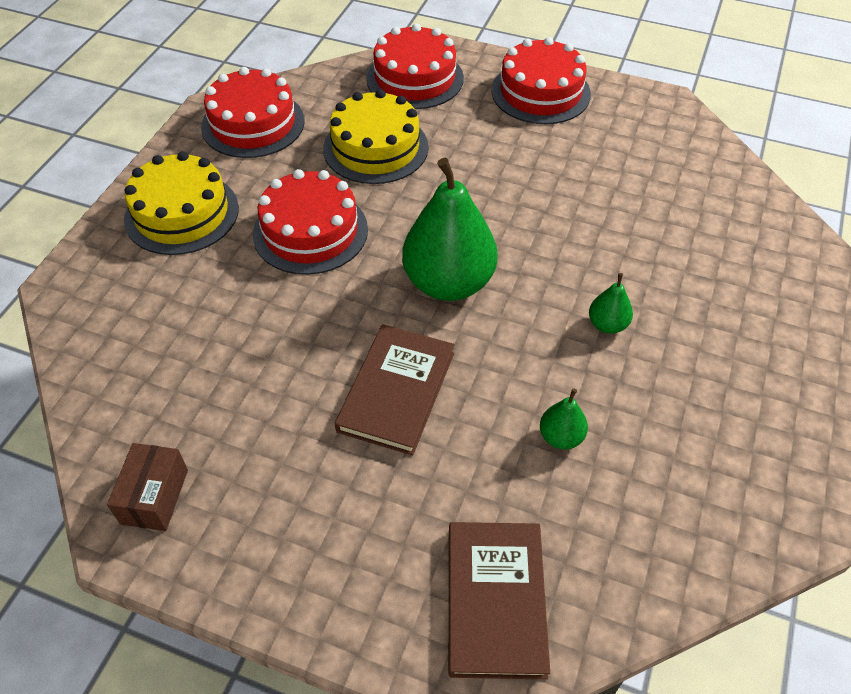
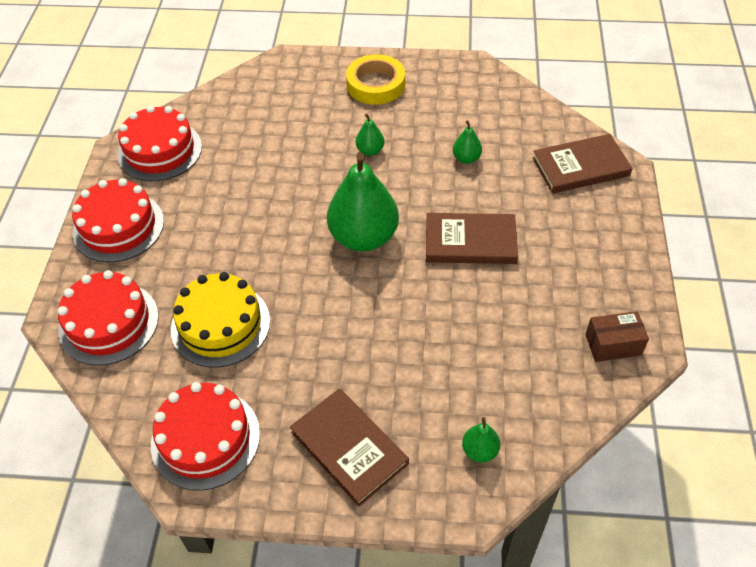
camera: 105 degrees left, 0 degrees up
yellow cake [124,151,239,255] -> brown book [290,388,409,507]
red cake [253,169,368,275] -> red cake moved to [117,105,202,181]
none -> yellow tape [346,54,405,105]
none -> green pear [462,417,500,463]

